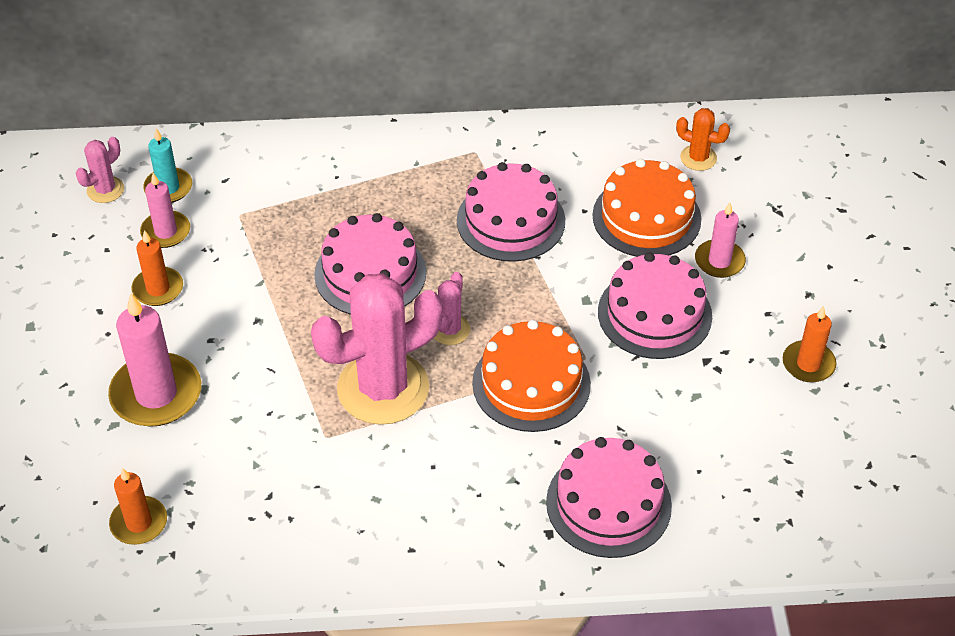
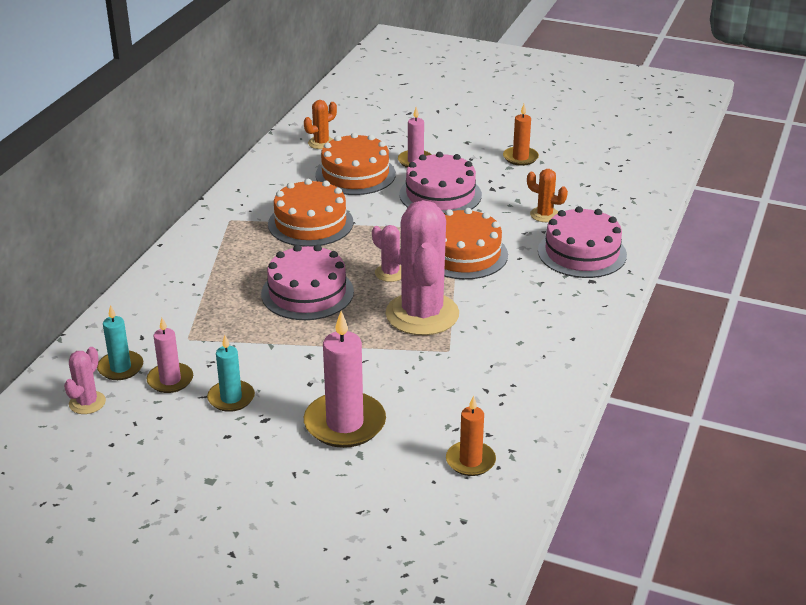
camera: 65 degrees left, 15 degrees down
pink cactus [76,137,124,203] -> pink cactus turned 45 degrees clockwise [64,347,106,414]
orange candle [131,230,183,306] -> turquoise candle [207,335,255,412]
pink cake [457,162,565,262] -> orange cake [268,179,353,247]
none -> orange cactus [527,169,568,222]

